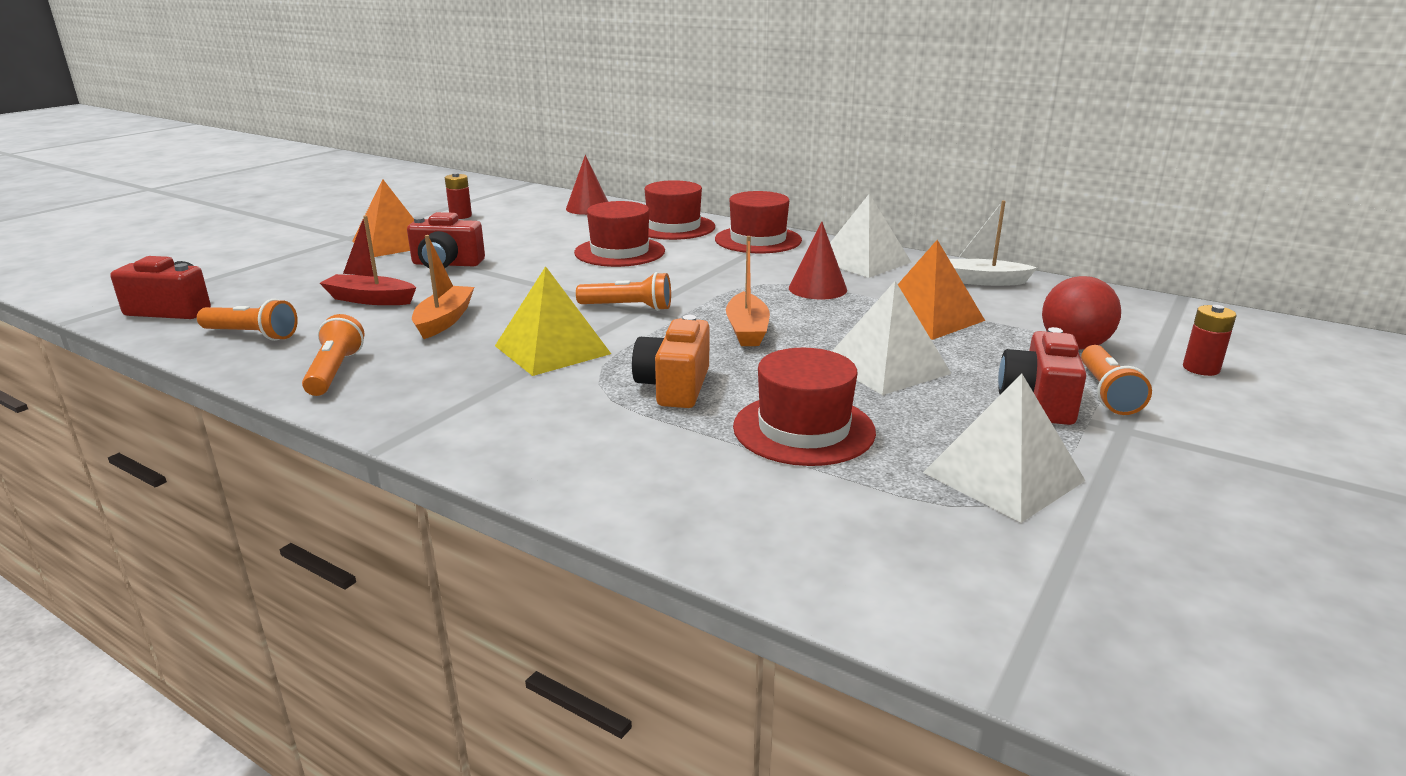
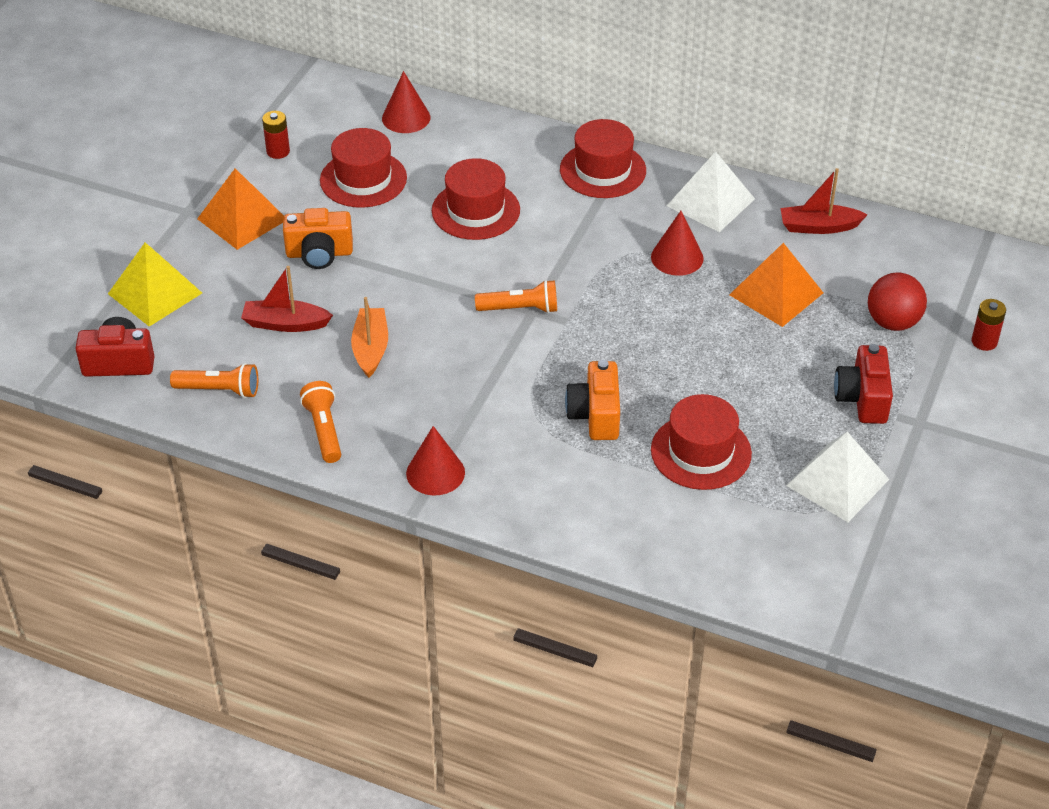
camera: 10 degrees left, 20 degrees up
red camera [407,212,485,268] -> orange camera [283,208,353,269]
yellow pyramid [495,266,611,376] -> yellow pyramid moved to [108,242,202,327]
red hat [645,180,715,240] -> red hat moved to [320,128,407,208]
orange boat [726,236,770,346] -> none
white pyramid [832,281,952,395] -> none
white boat [949,200,1037,286] -> red boat [780,168,867,234]
orange flashlight [1081,345,1152,415] -> none
none -> red cone [406,426,465,495]

